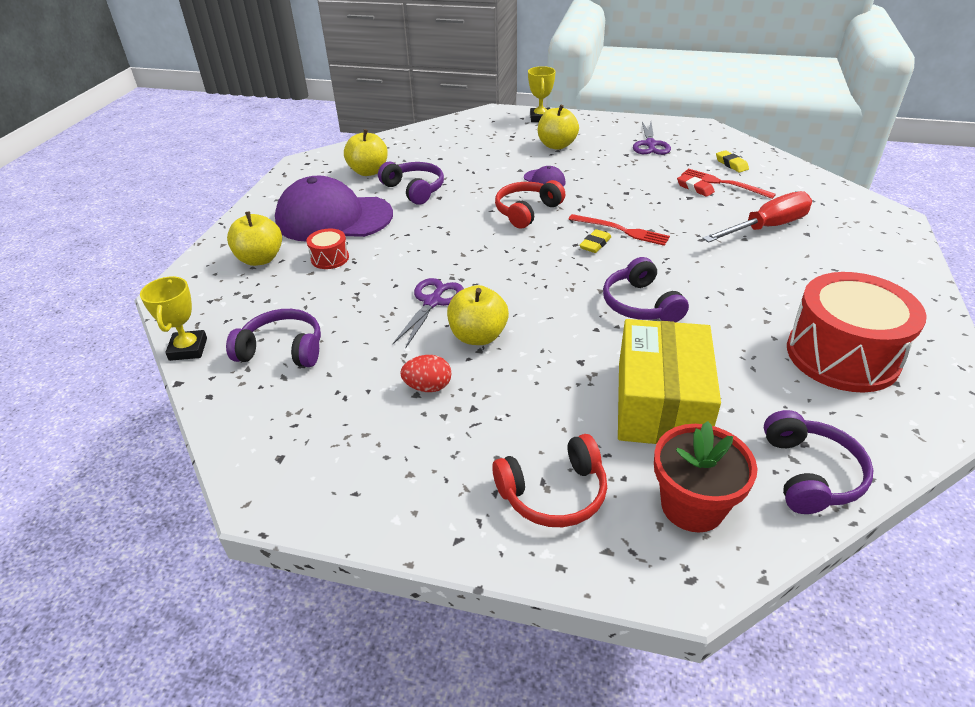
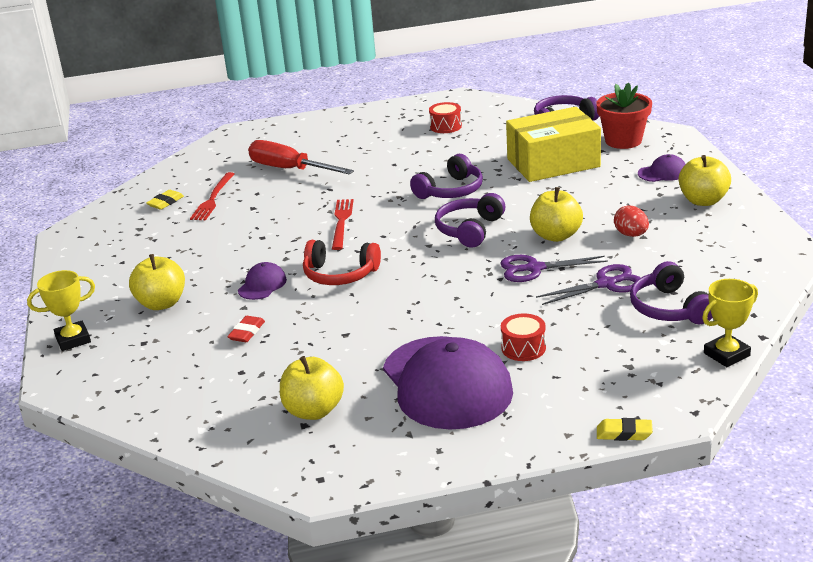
camera: 115 degrees left, 10 degrees down
yellow apple [227,211,282,266] -> yellow apple moved to [679,155,731,206]
purple headphones [378,161,444,205] -> purple headphones moved to [435,193,505,248]
red headphones [492,434,607,527] -> purple cap [638,154,685,182]
yellow eraser [579,229,611,253] -> yellow eraser moved to [597,418,653,441]
purple scissors [633,122,671,155] -> purple scissors moved to [536,264,641,305]
red eraser [677,174,715,197] -> red eraser moved to [227,316,265,342]
red drum [787,272,927,393] -> red drum [429,102,462,133], size x0.44

